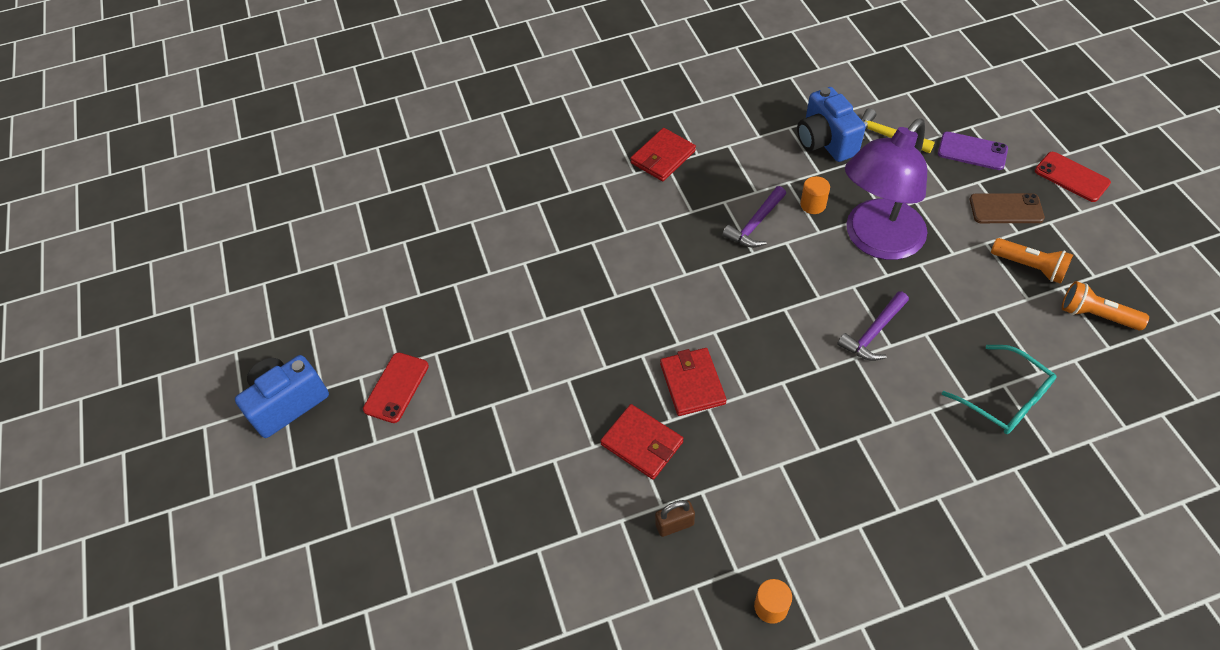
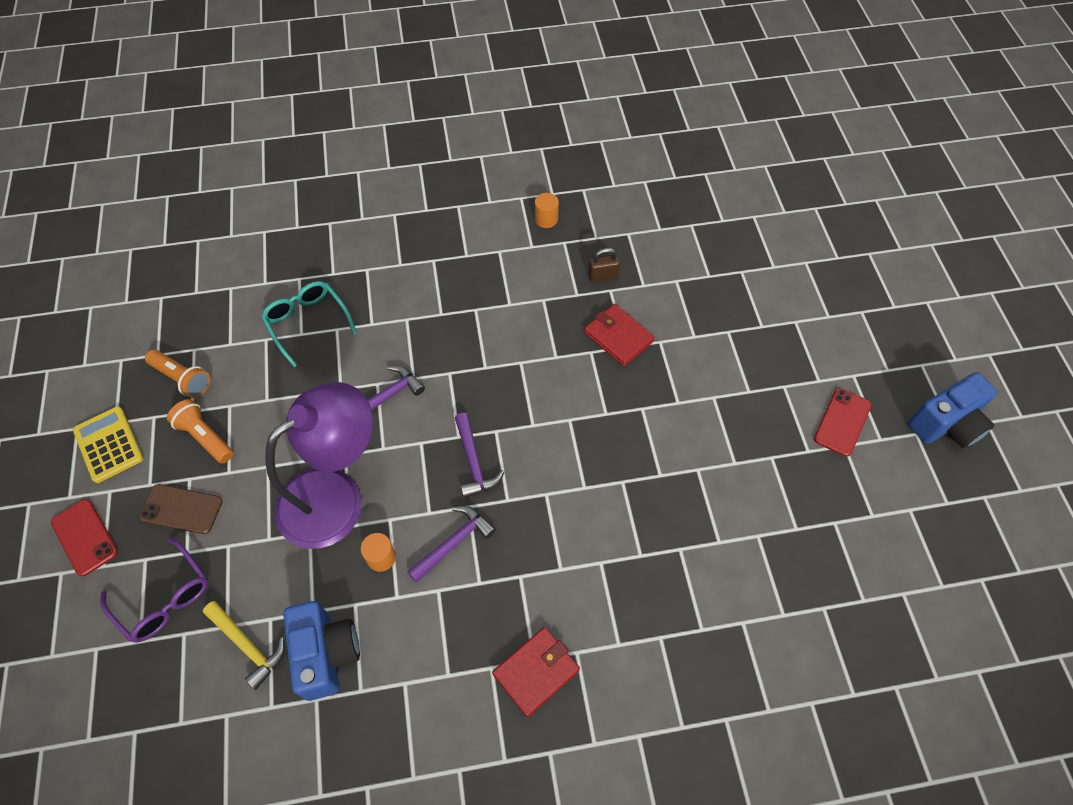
camera: 175 degrees left, 5 degrees up
red wallet [660,348,727,416] -> none
purple phone [938,132,1008,170] -> purple glasses [100,537,208,643]
none -> yellow calculator [73,406,144,483]
none -> purple hammer [455,413,504,498]

